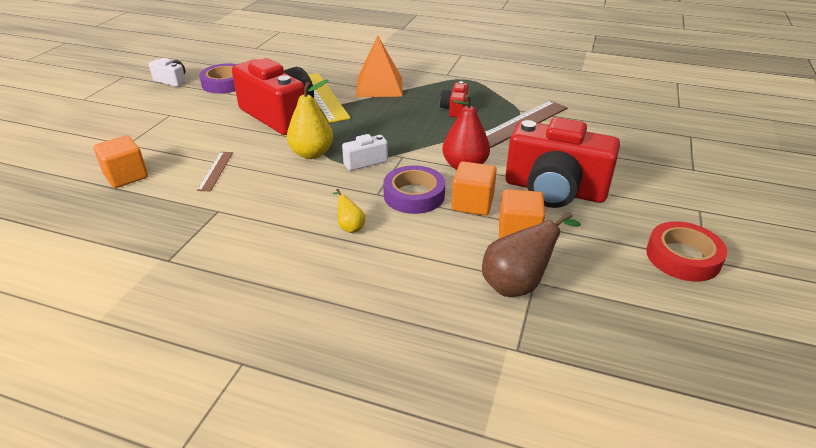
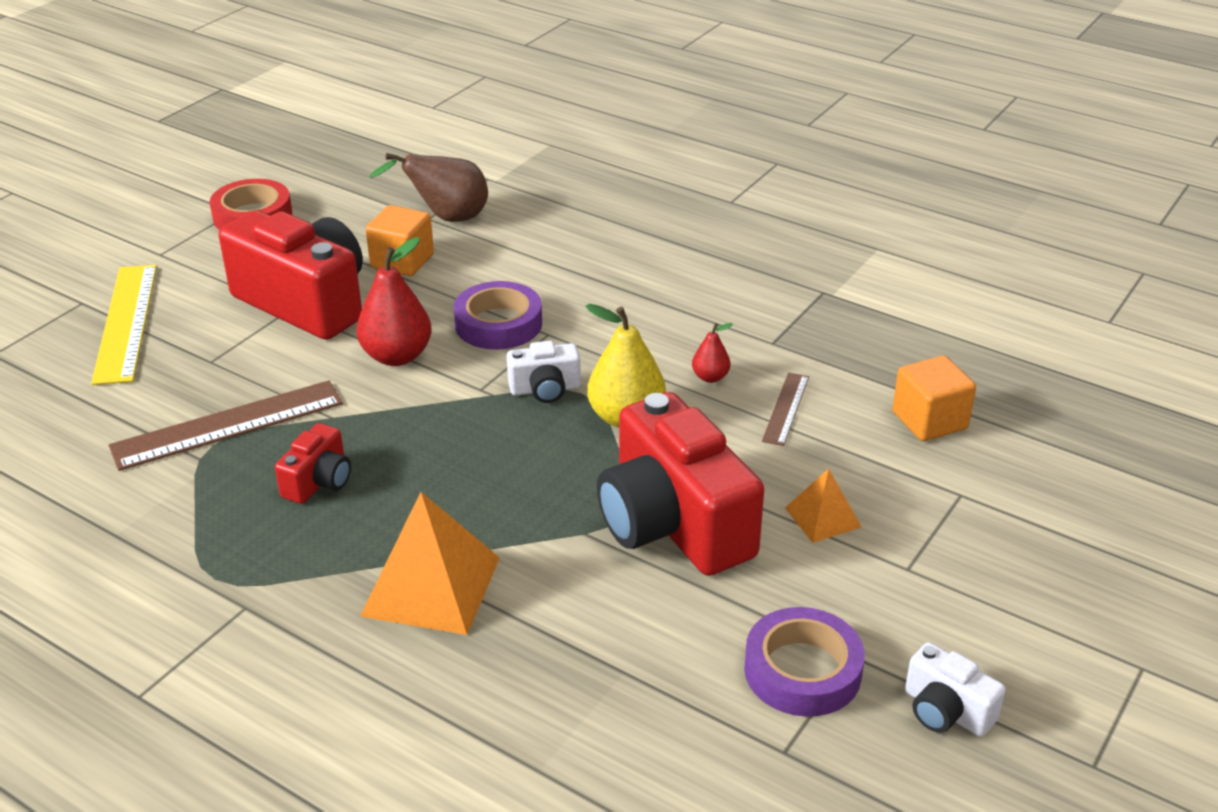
camera: 165 degrees left, 0 degrees up
yellow ruler [308,73,351,123] -> yellow ruler moved to [91,265,157,385]
yellow pear [332,189,365,233] -> none
orange cube [451,161,497,216] -> none
none -> red pear [692,323,733,383]
none -> orange pyramid [785,469,861,543]

